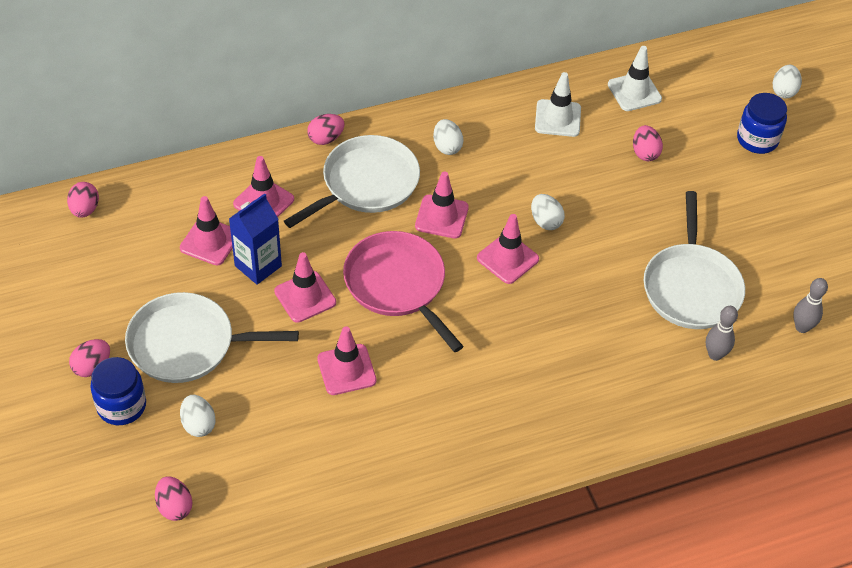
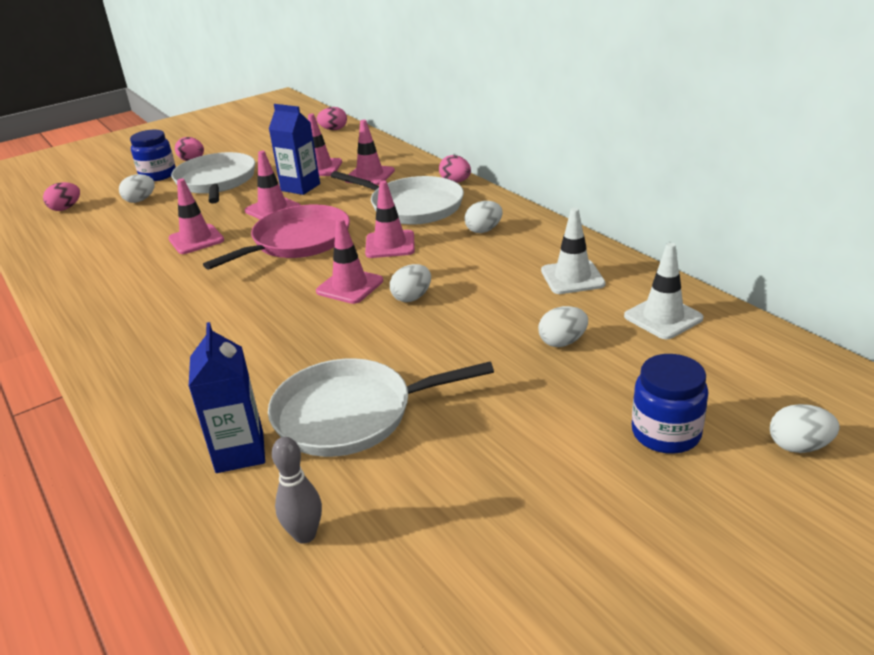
camera: 80 degrees right, 20 degrees down
pink egg [633,125,663,161] -> white egg [538,306,588,347]
grey bowling pin [706,306,738,361] -> blue carton [188,322,265,473]

